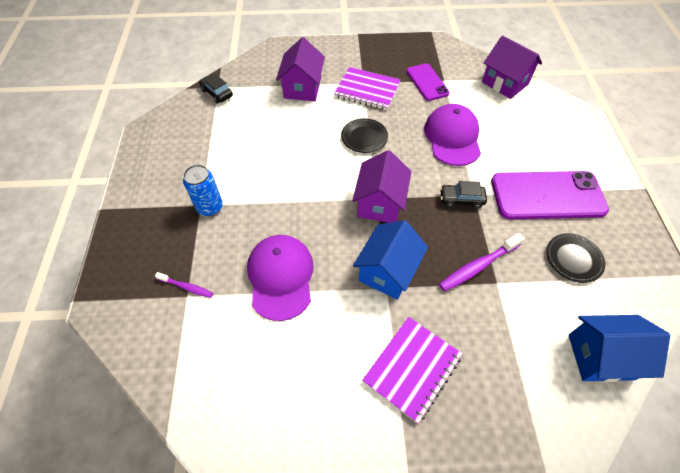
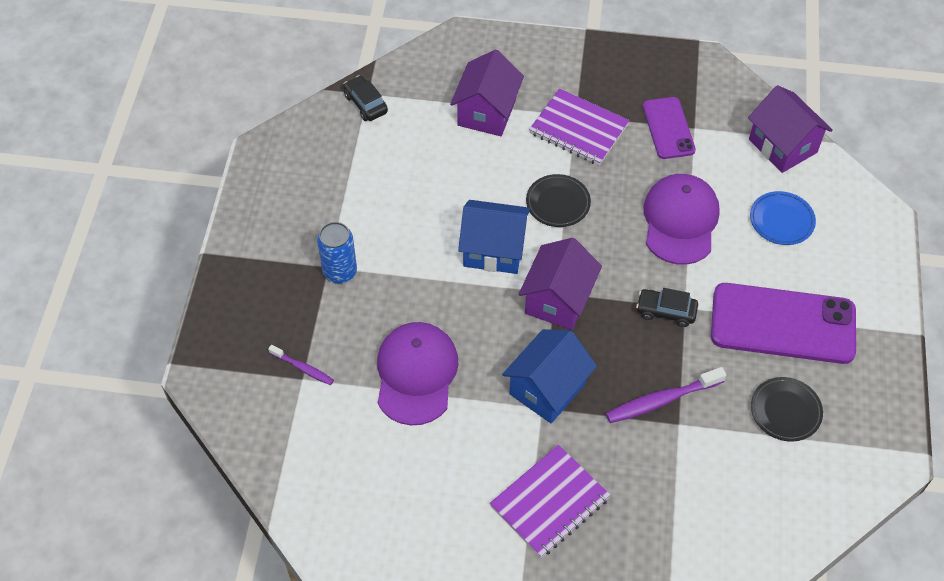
camera: 10 degrees right, 0 degrees up
blue house [569,315,670,382] -> blue house moved to [458,200,530,274]
none -> blue plate [750,191,816,245]

